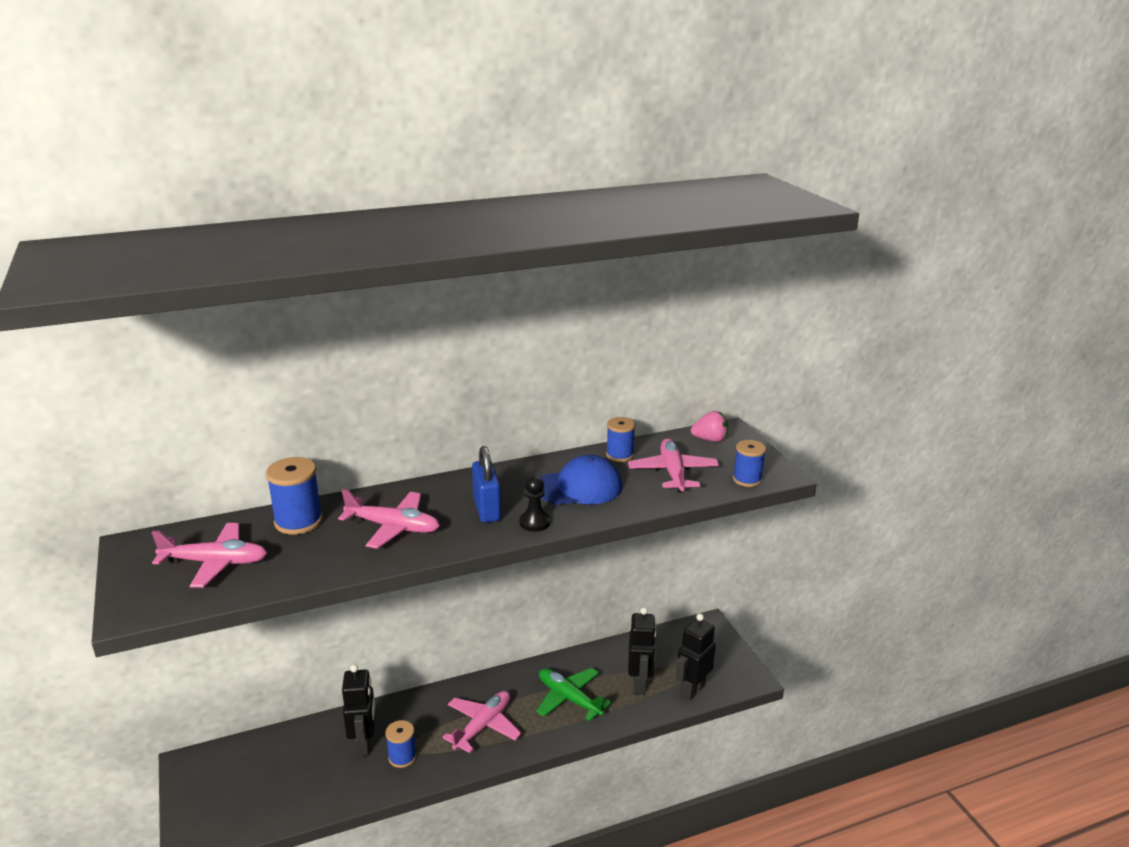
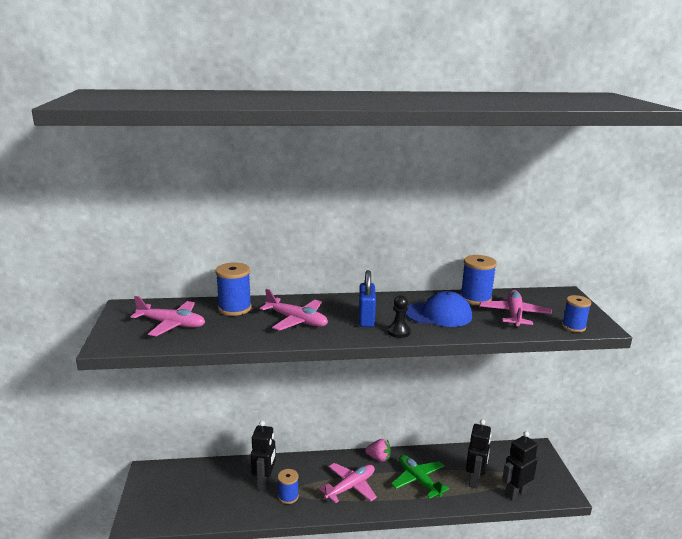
camera: 15 degrees right, 5 degrees down
blue spool [606,417,635,462] -> blue spool [460,255,497,305], size x1.50
pink strawberry [691,411,728,442] -> pink strawberry moved to [365,439,391,462]

